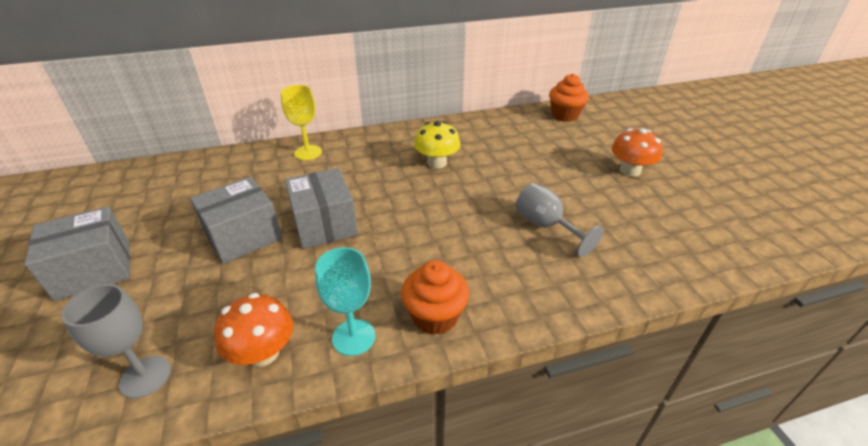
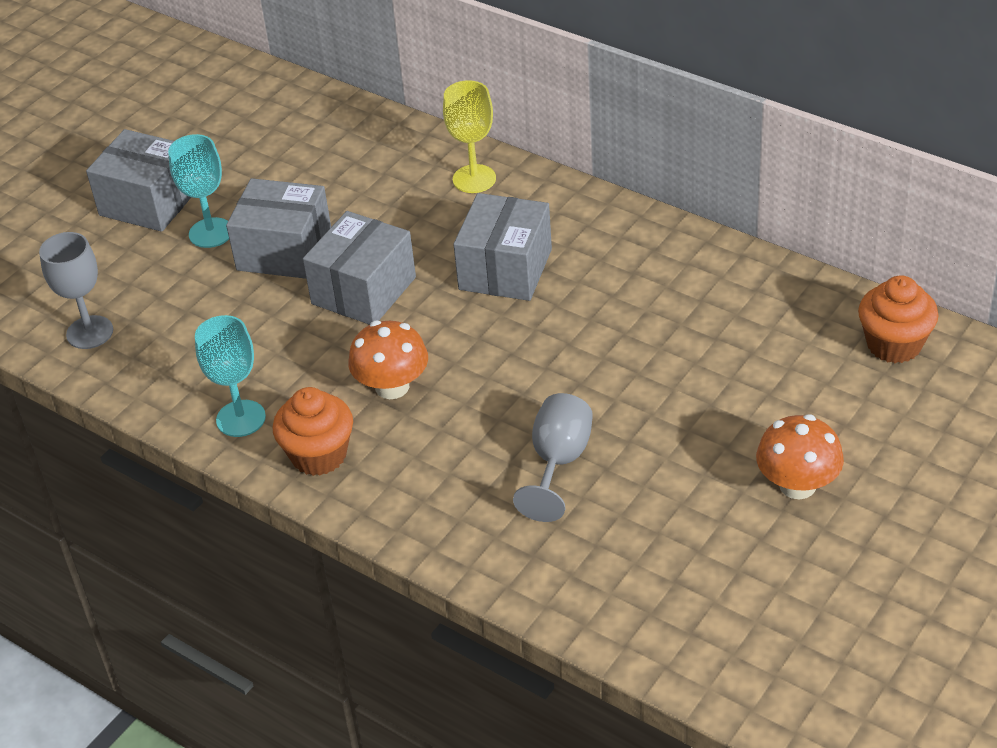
camera: 55 degrees right, 5 degrees up
orange mushroom [214,293,293,367] -> orange mushroom moved to [348,320,428,399]
yellow mushroom [414,121,461,169] -> none
none -> turquoise goblet [168,134,229,248]
none -> grey box [453,193,552,301]

